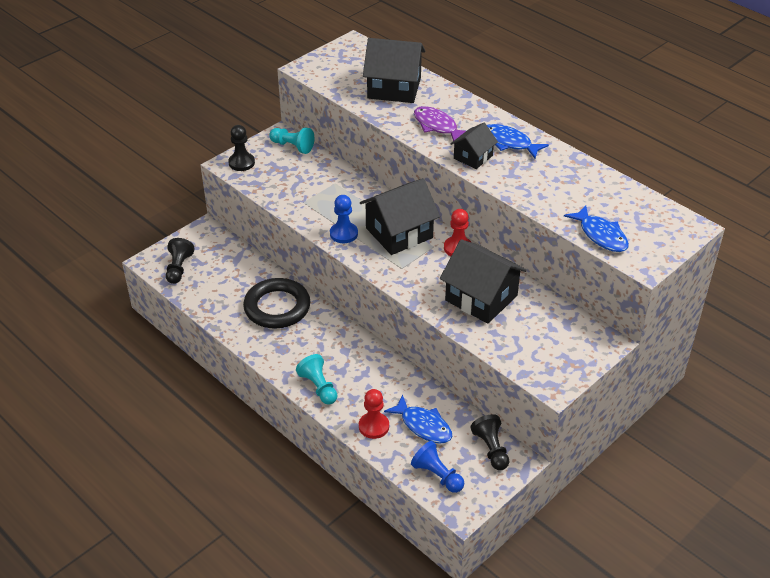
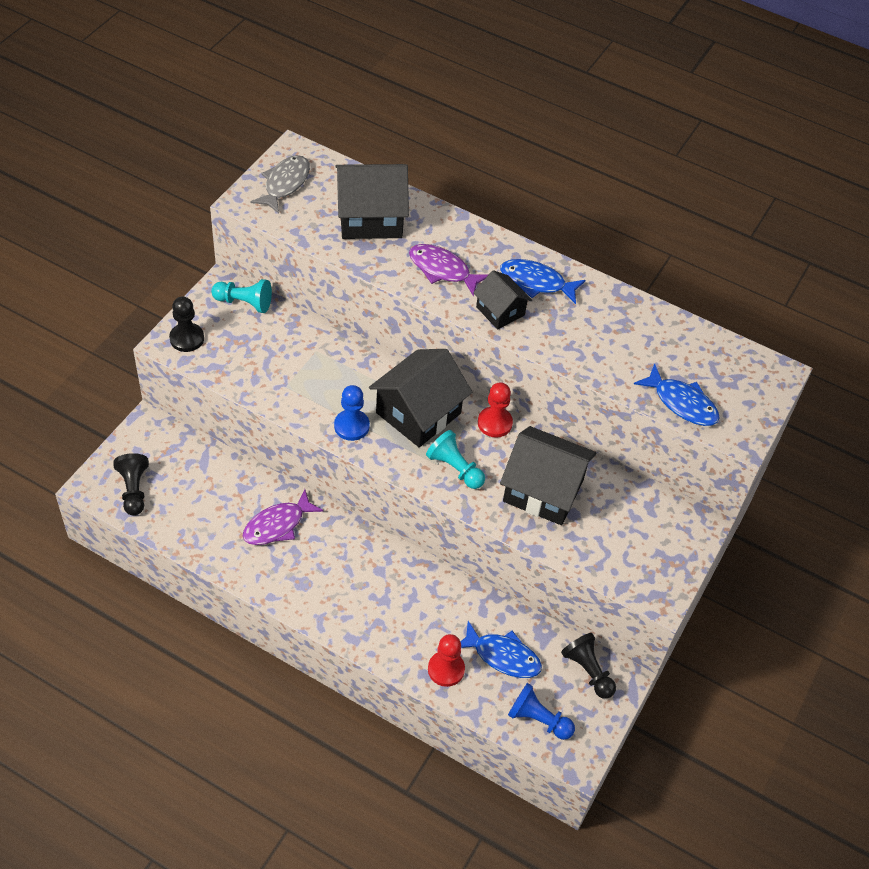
camera: 20 degrees left, 10 degrees up
black ring [243,278,310,329] -> purple fish [243,489,324,545]
turquoise pawn [296,354,337,405] -> turquoise pawn moved to [426,430,485,489]
black house [451,123,498,169] -> black house turned 60 degrees counterclockwise [473,270,532,329]
none -> grey fish [250,155,310,213]

